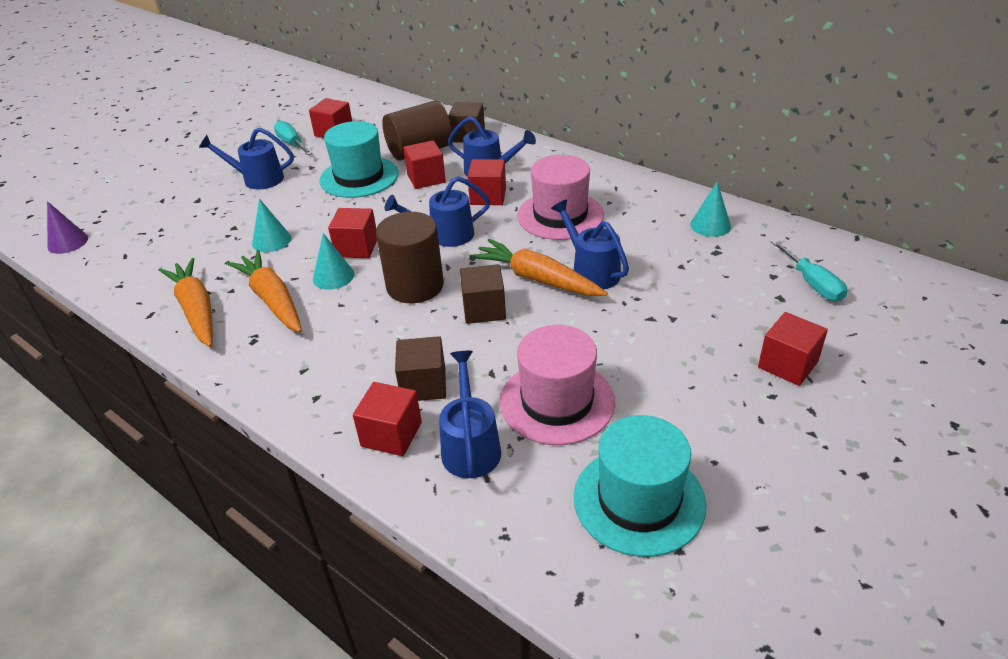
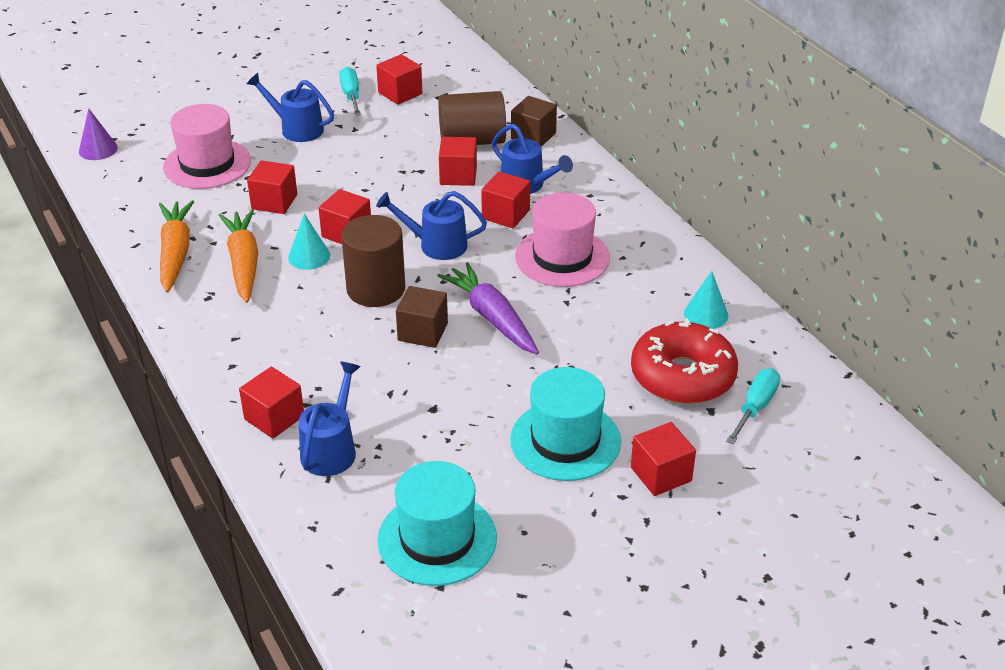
camera: 20 degrees right, 0 degrees up
turquoise cone [252,199,291,252] -> red cube [247,160,297,214]
turquoise hat [319,121,399,198] -> turquoise hat moved to [510,367,621,481]
brown cube [395,336,446,401] -> none
orange carrot [469,239,608,296] -> purple carrot [437,262,539,354]
pink hat [500,325,615,445] -> pink hat moved to [163,104,251,189]
blue watering can [551,200,629,290] -> none
turquoise screwdriver [771,240,847,302] -> turquoise screwdriver turned 150 degrees counterclockwise [726,368,780,444]
none -> red donut [631,318,738,404]

